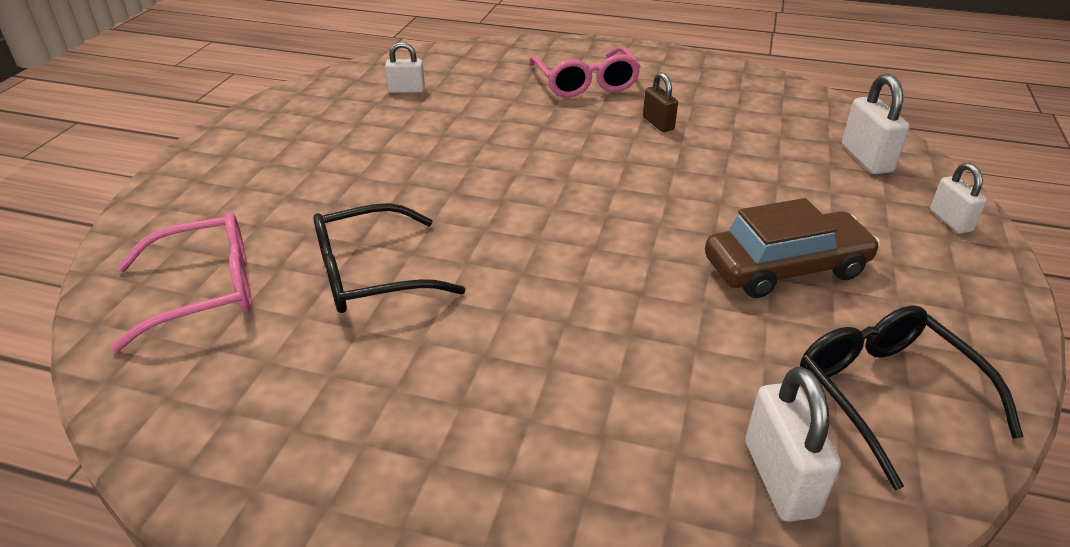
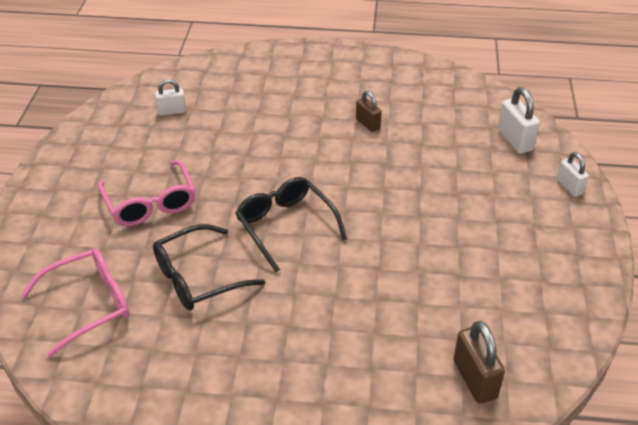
camera: 10 degrees left, 5 degrees up
pink glasses [529,46,641,97] -> pink glasses moved to [98,160,196,226]
brown car [705,198,881,298] -> none
white padlock [745,367,841,522] -> brown padlock [454,321,505,404]
black glasses [800,305,1023,490] -> black glasses moved to [235,177,347,272]

